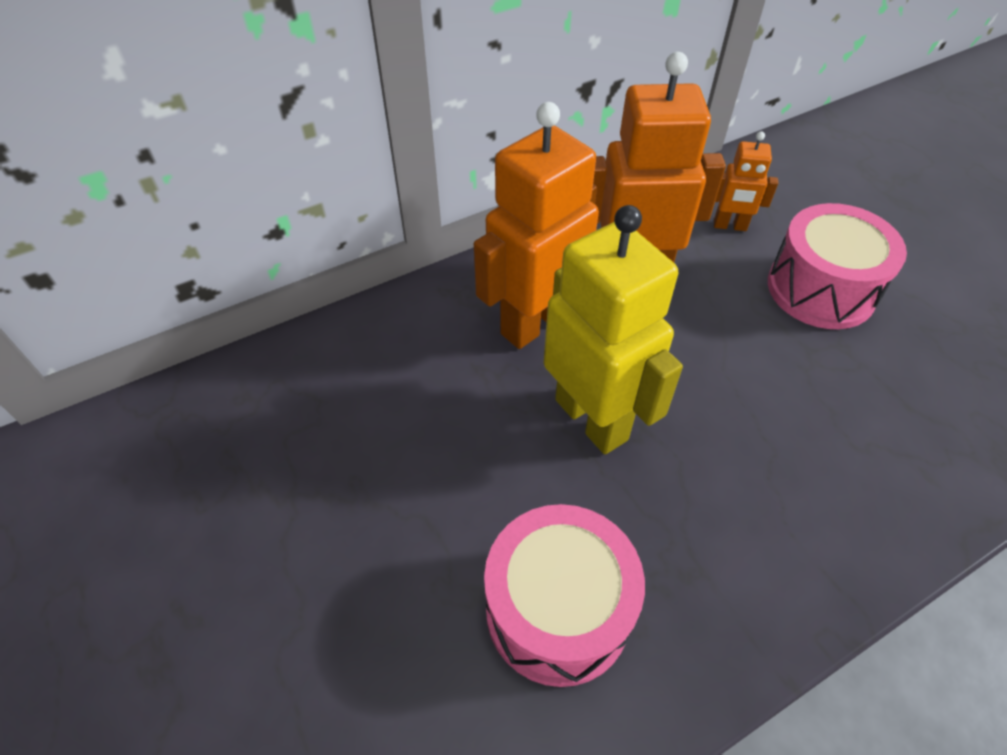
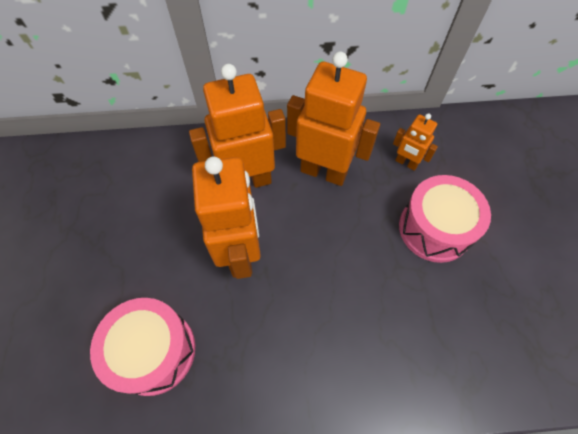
camera: 25 degrees right, 10 degrees up
yellow robot [544,205,683,454] -> orange robot [192,157,261,279]

